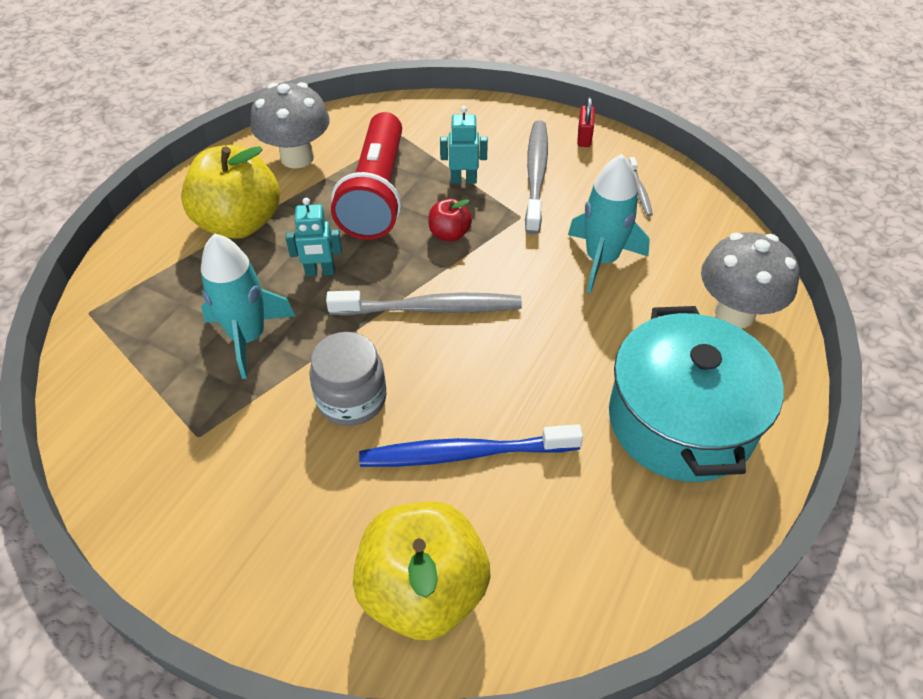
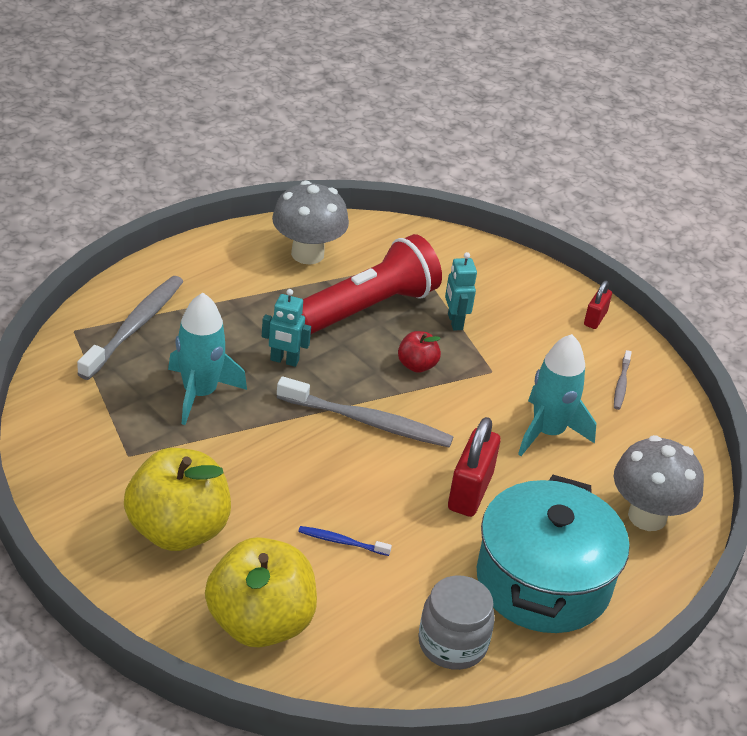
camera: 15 degrees right, 10 degrees down
yellow apple [181,145,280,239] -> yellow apple moved to [124,448,231,551]
grey jar [309,332,387,426] -> grey jar moved to [418,576,495,670]
red flashlight [331,112,402,240] -> red flashlight turned 150 degrees counterclockwise [302,234,442,334]
blue toothbrush [359,424,583,467] -> blue toothbrush [298,526,392,556], size x0.48
turquoise robot [440,106,488,184] -> turquoise robot turned 120 degrees counterclockwise [445,252,477,331]
grey toothbrush [525,120,548,234] -> grey toothbrush moved to [77,276,183,380]
none -> red padlock [448,417,501,517]

